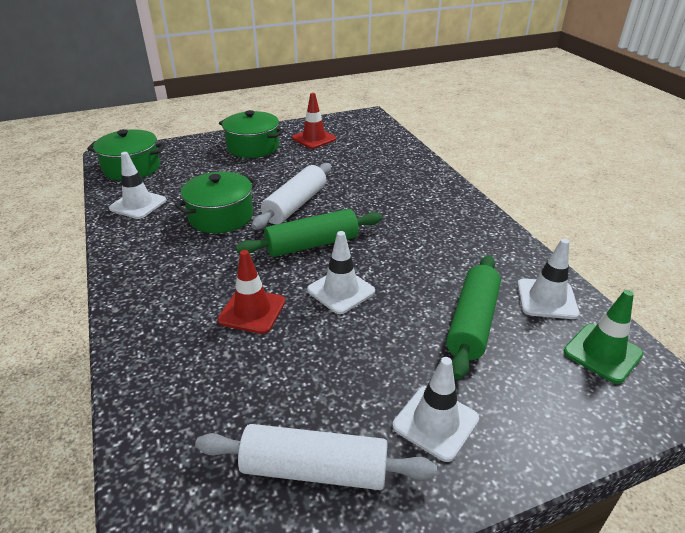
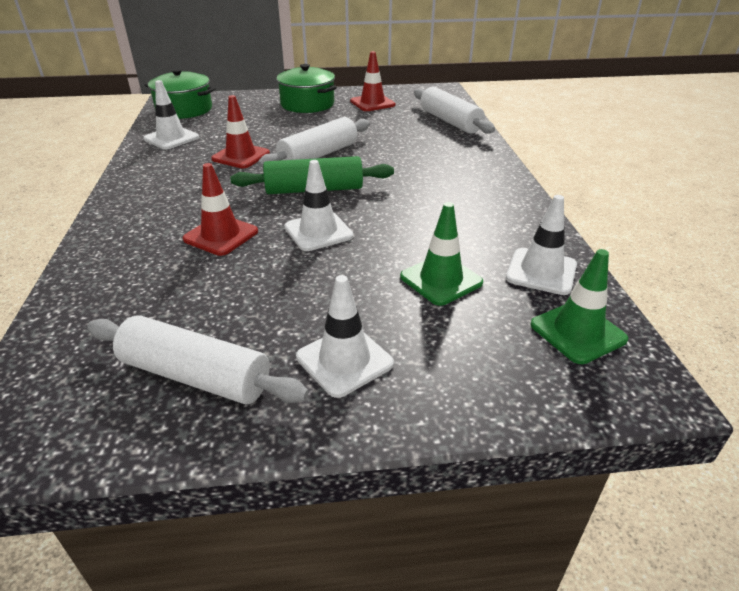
camera: 15 degrees right, 0 degrees up
green pot [175,172,258,233] -> red traffic cone [211,95,270,168]
green rolling pin [446,255,501,380] -> green traffic cone [400,202,483,306]
none -> white rolling pin [414,87,495,134]

